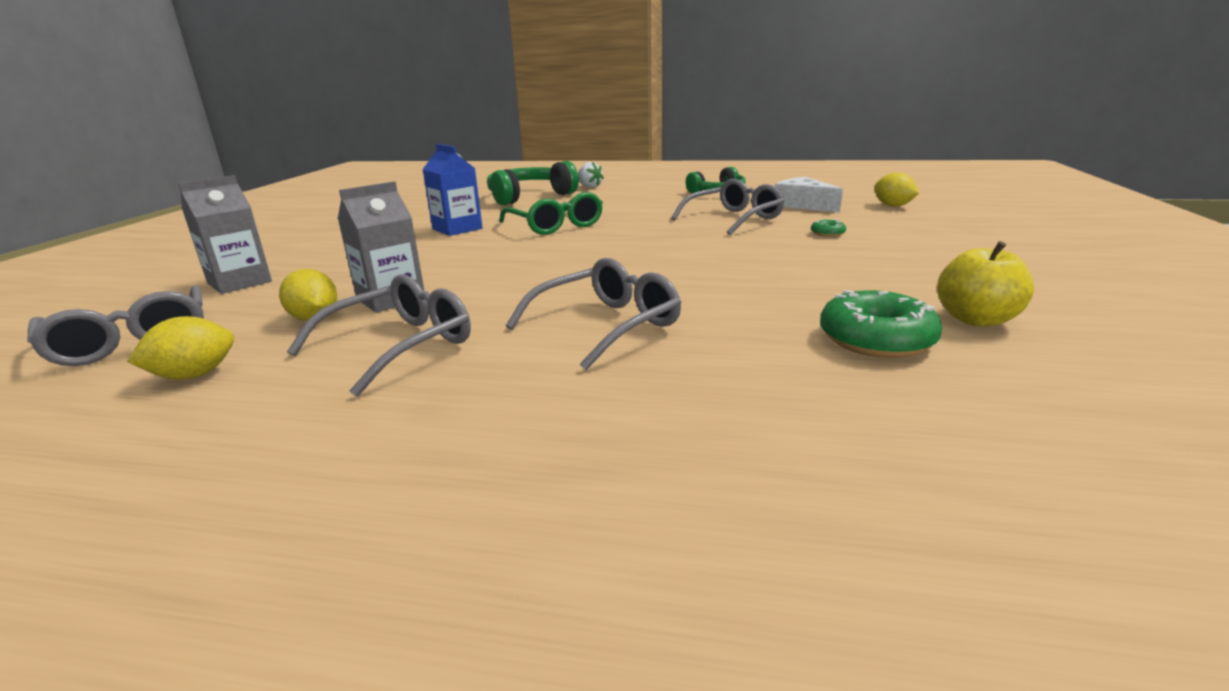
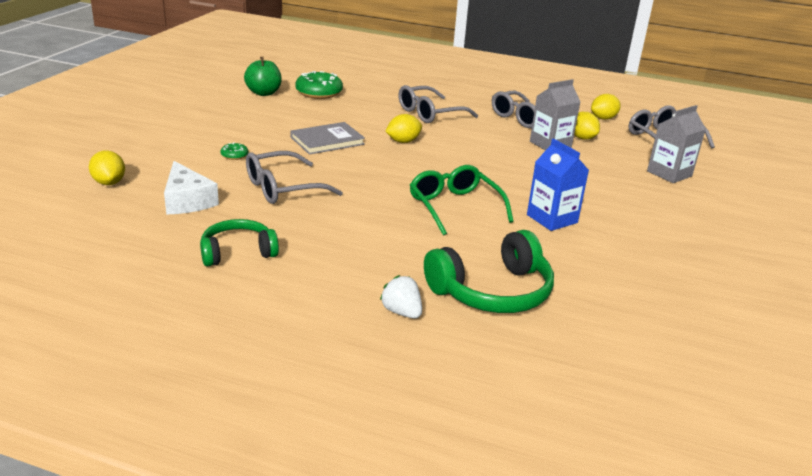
camera: 175 degrees left, 5 degrees up
yellow apple [937,241,1034,327] -> green apple [244,57,282,96]
none -> grey book [291,122,365,155]
none -> yellow lemon [385,114,422,143]

